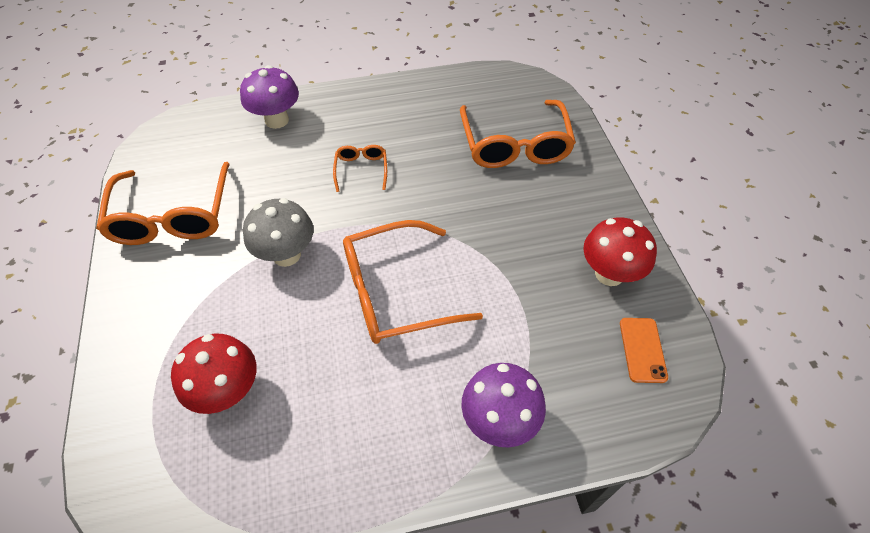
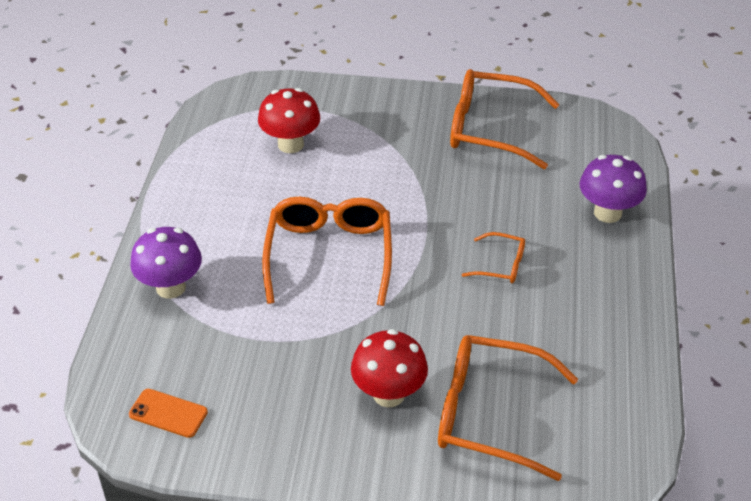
camera: 110 degrees right, 10 degrees down
grey mushroom [243,198,314,267] -> none
red mushroom [583,217,657,286] -> red mushroom moved to [351,329,428,408]

